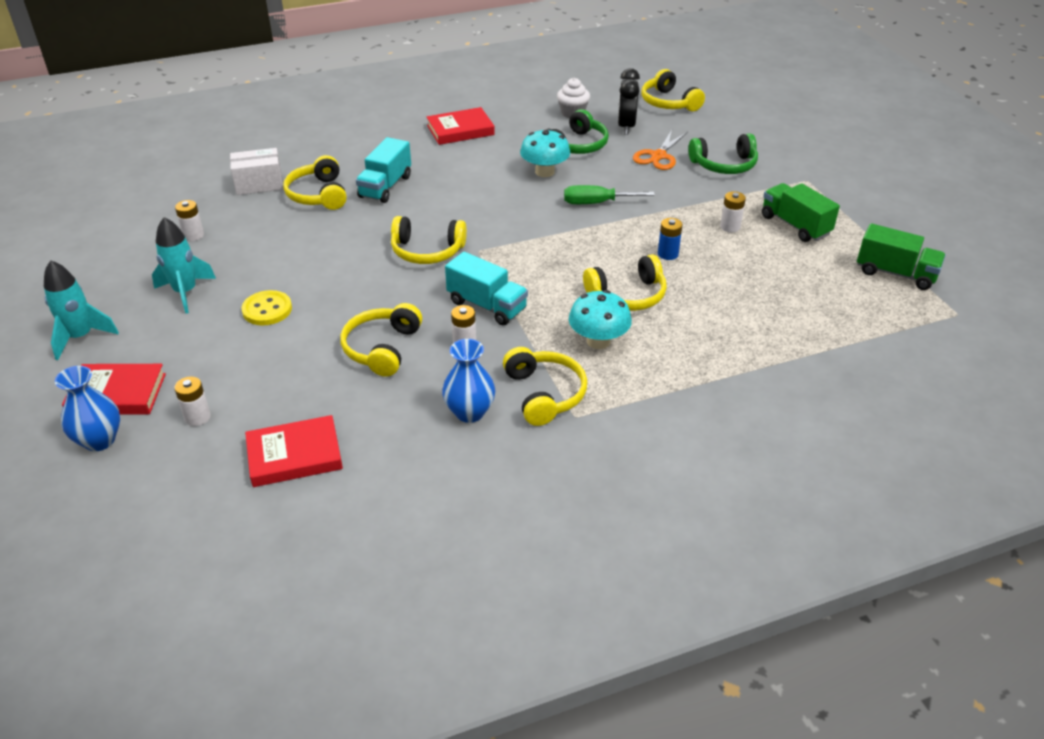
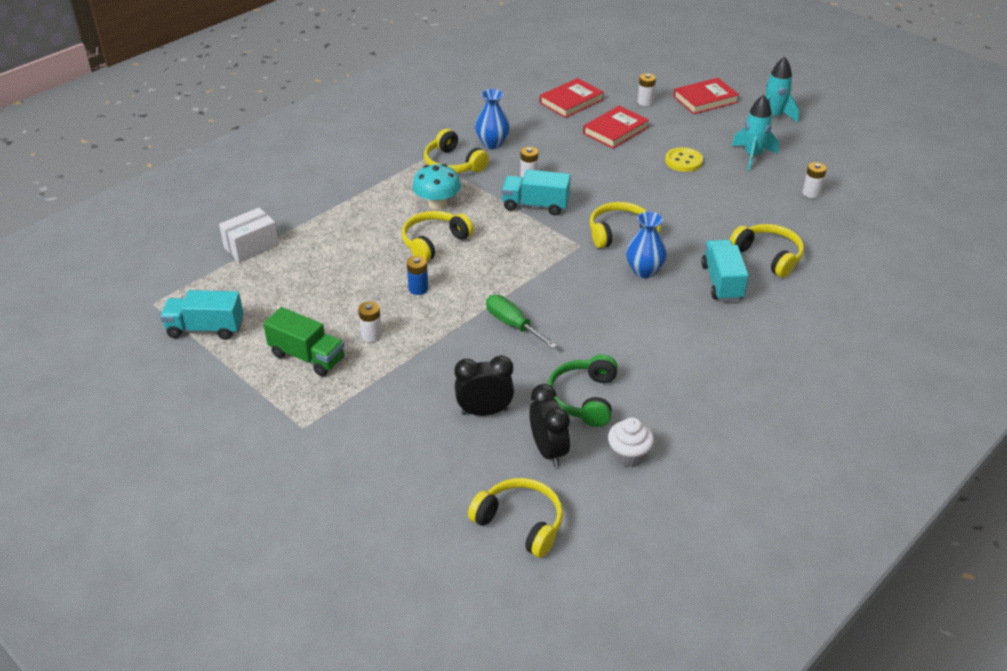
camera: 155 degrees right, 0 degrees up
blue vase [55,366,120,451] -> blue vase moved to [626,211,667,278]
white box [230,148,283,195] -> white box moved to [219,207,279,263]
yellow headphones [340,303,422,377] -> none
red book [427,107,495,145] -> red book moved to [583,106,649,148]
turquoise mushroom [520,129,570,177] -> none
green screwdriver [564,185,655,204] -> green screwdriver turned 105 degrees counterclockwise [486,295,557,349]
orange scissors [633,130,688,170] -> black clock [454,355,514,416]
green headphones [688,133,758,174] -> none
green truck [857,223,946,290] -> turquoise truck [160,290,244,340]

